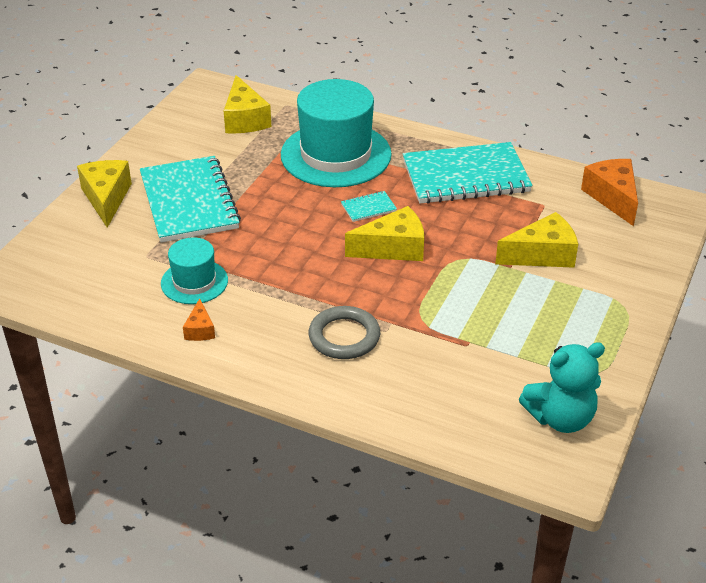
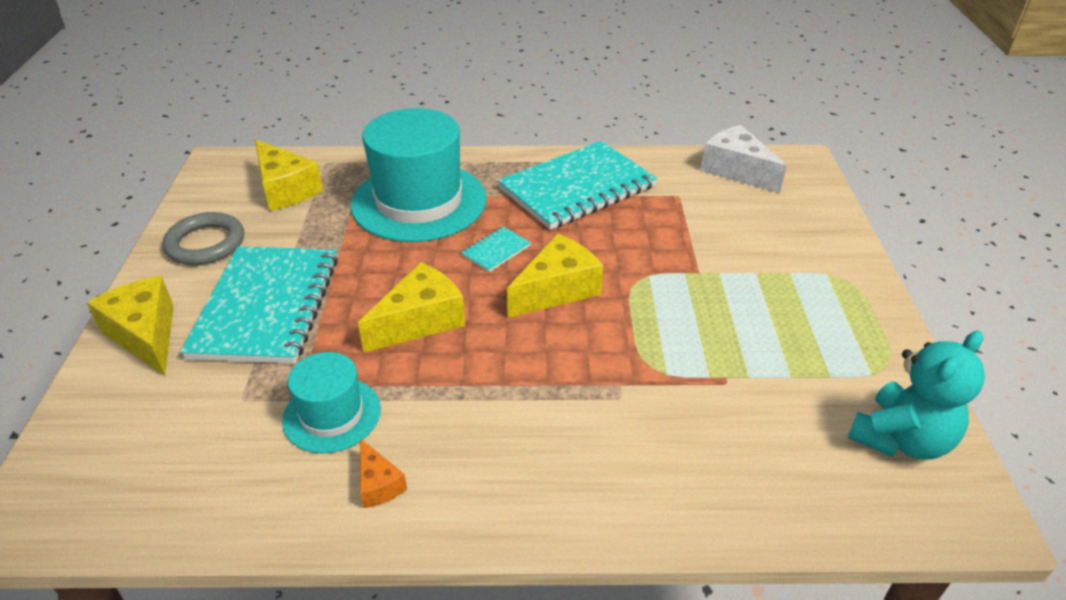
camera: 25 degrees left, 0 degrees up
turquoise notebook [140,156,241,243] -> turquoise notebook turned 45 degrees clockwise [180,246,338,364]
grey ring [309,306,380,359] -> grey ring moved to [162,212,244,265]
yellow cheese [495,212,578,268] -> yellow cheese moved to [358,262,465,352]
orange cheese [581,159,638,226] -> white cheese [701,125,787,193]

